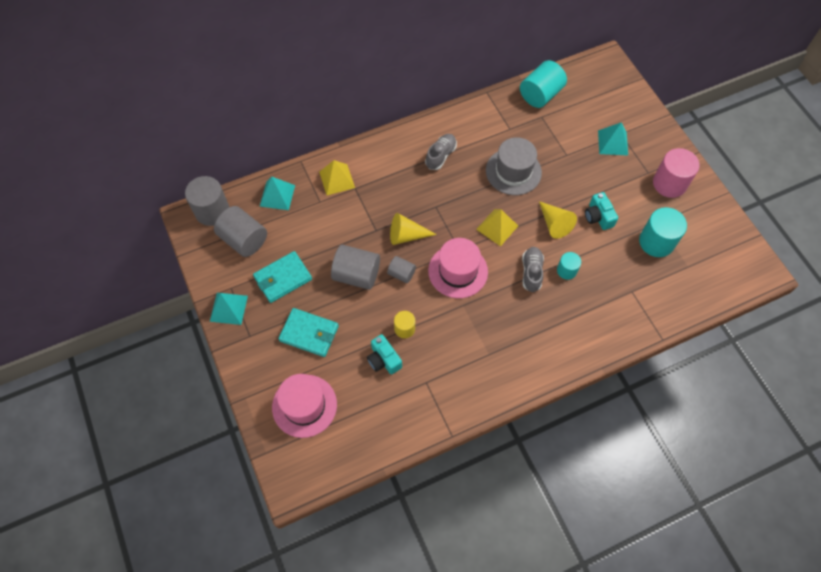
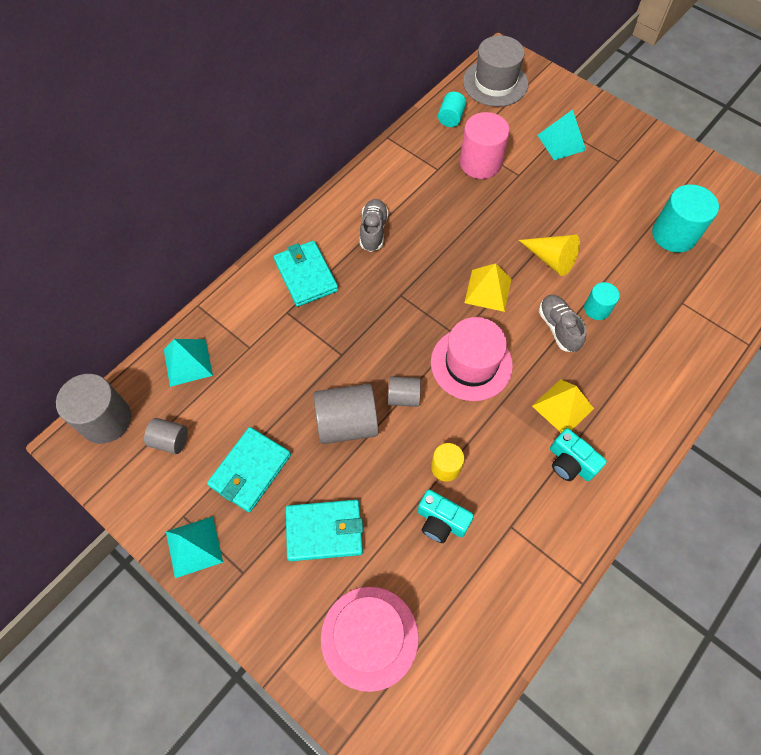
camera: 25 degrees left, 0 degrees up
grey cylinder [214,206,267,257] -> grey cylinder [144,418,188,454], size x0.56
yellow pyramid [319,160,355,195] -> yellow pyramid moved to [532,379,594,433]
yellow cone [390,213,437,245] -> none
grey hat [486,137,542,195] -> grey hat moved to [463,35,528,107]
turquoise cylinder [520,60,567,108] -> turquoise cylinder [438,92,466,127], size x0.56
turquoise camera [585,192,618,230] -> turquoise camera moved to [550,428,607,481]
pink cylinder [653,148,700,198] -> pink cylinder moved to [460,112,510,179]
none -> turquoise wallet [274,241,338,307]

